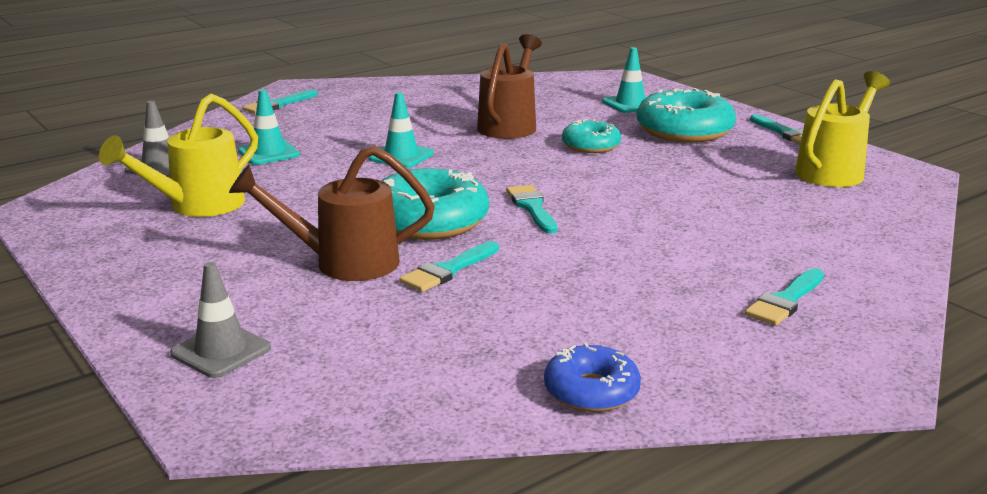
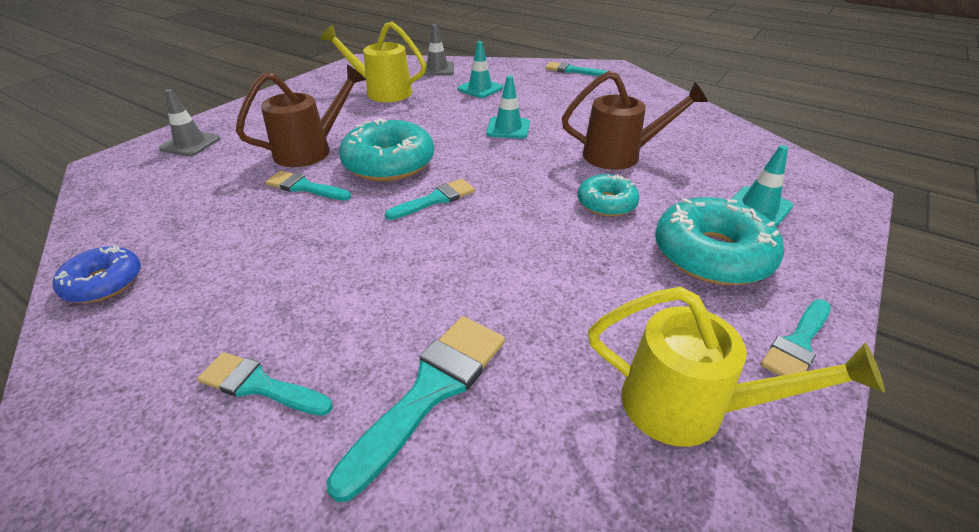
camera: 70 degrees right, 15 degrees up
brown watering can [229,146,435,281] -> brown watering can turned 75 degrees clockwise [236,64,366,167]
none -> turquoise brush [327,316,505,502]

